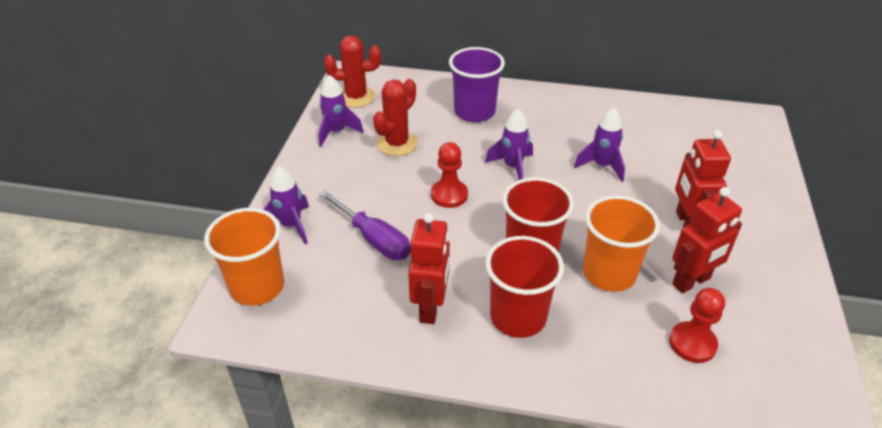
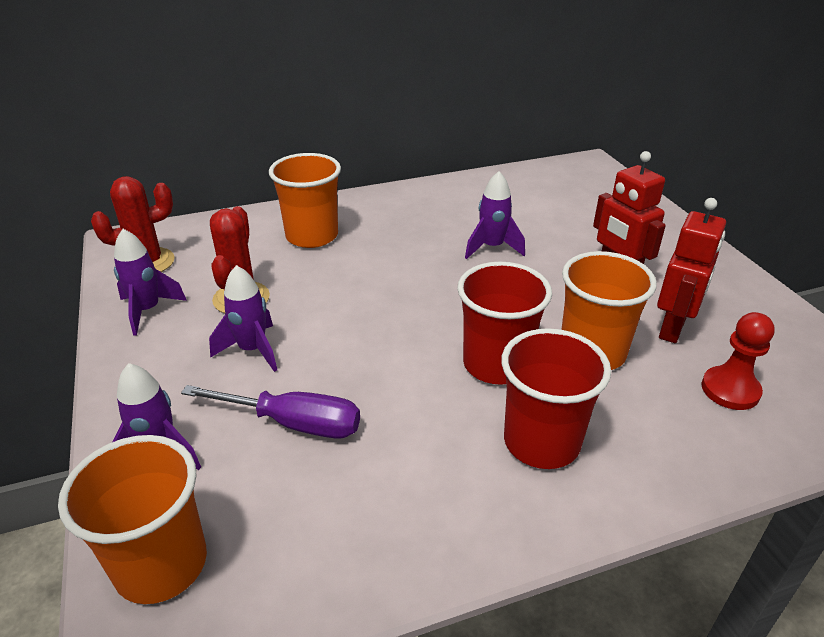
camera: 30 degrees left, 5 degrees down
red robot [408,213,450,324] -> none
red pawn [431,142,468,208] -> none
purple cup [449,47,505,122] -> orange cup [269,153,341,248]
purple rocket [485,109,533,180] -> purple rocket moved to [209,265,277,372]

